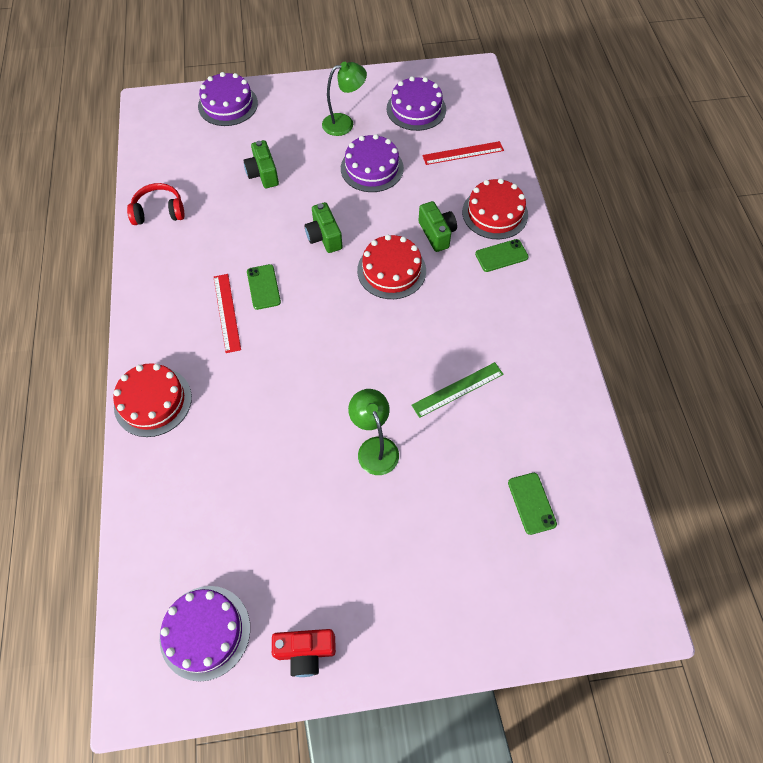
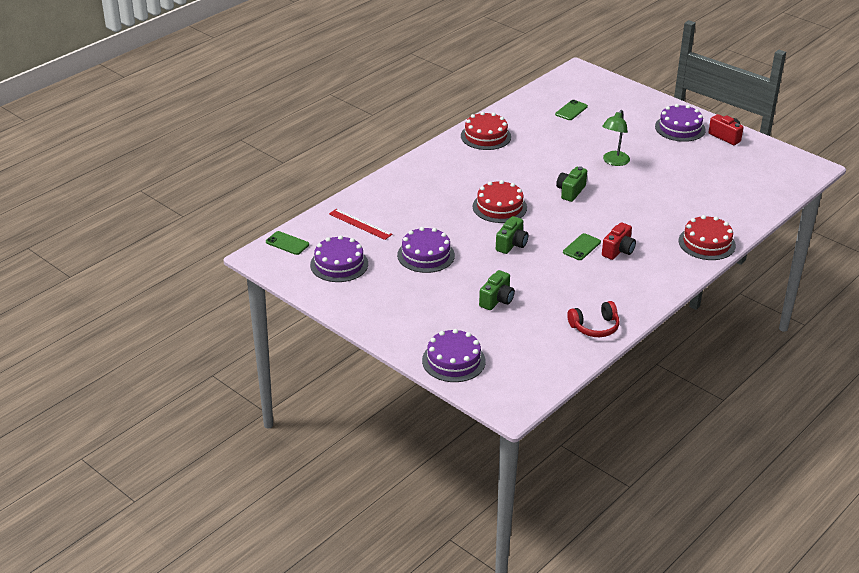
camera: 130 degrees left, 25 degrees down
red headphones [127,183,185,225] -> red headphones turned 60 degrees counterclockwise [567,301,620,337]
purple cake [160,586,250,681] -> purple cake moved to [655,104,706,142]
red ruler [214,274,241,353] -> red camera [602,222,636,260]
green lamp [322,62,367,136] -> none
green ruler [411,362,504,418] -> none
green camera [418,201,457,252] -> green camera moved to [556,166,587,202]
red cake [462,178,528,239] -> red cake moved to [461,112,511,150]
green phone [475,239,529,272] -> green phone moved to [266,231,309,255]

